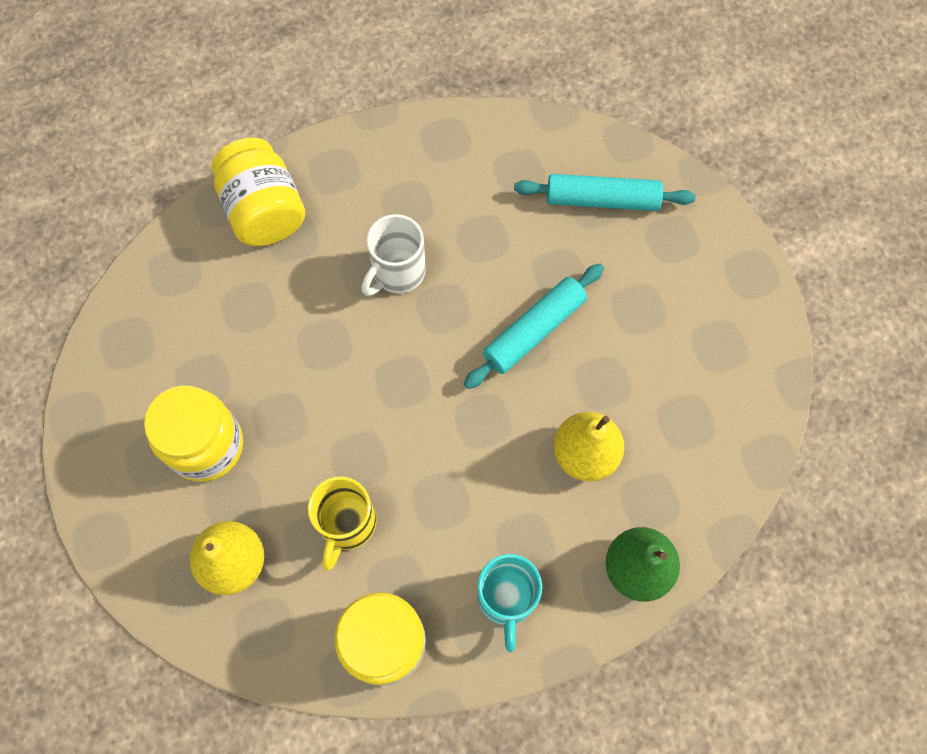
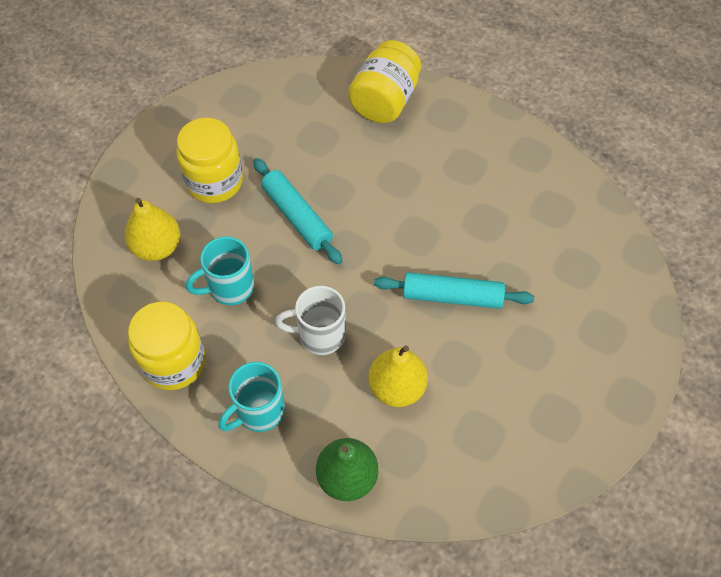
camera: 50 degrees right, 10 degrees down
yellow mug [308,476,376,571] -> turquoise mug [186,236,254,305]
white mug [361,214,426,296] -> white mug moved to [275,286,346,355]
turquoise rolling pin [514,174,696,211] -> turquoise rolling pin moved to [253,158,343,265]

